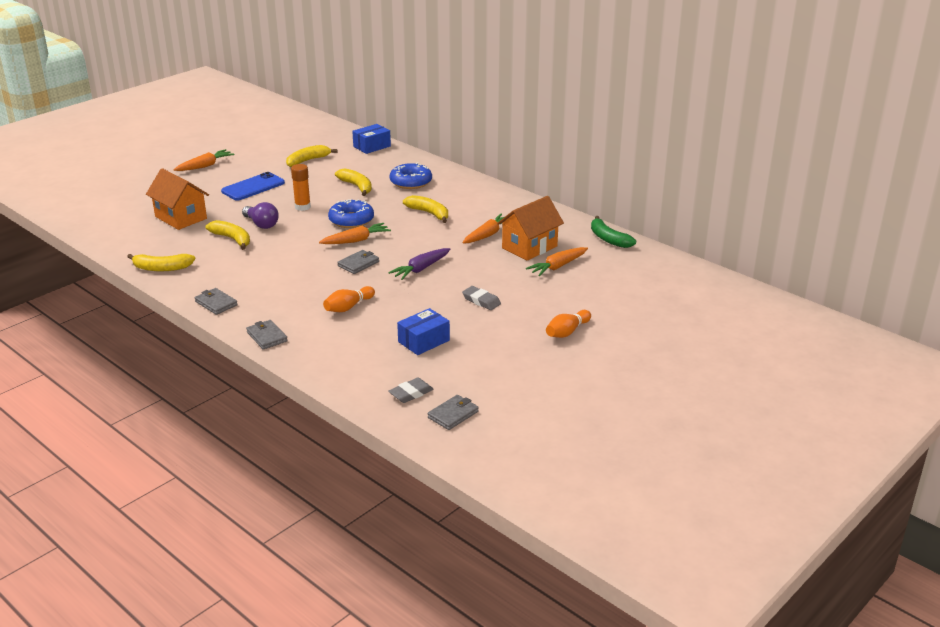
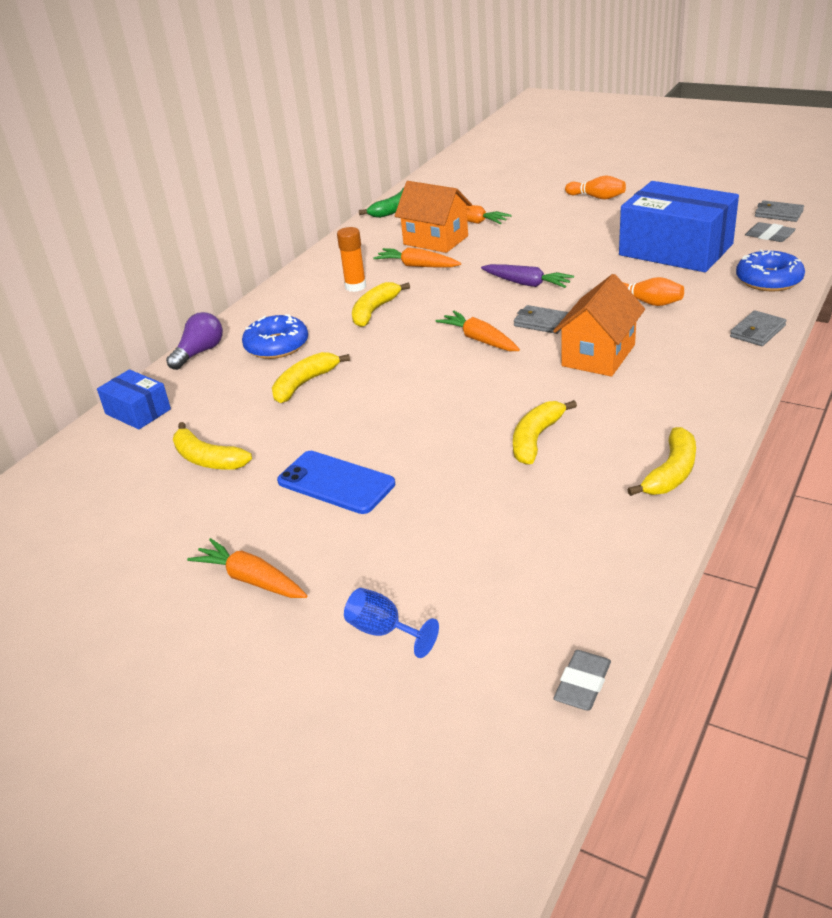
camera: 100 degrees left, 5 degrees up
yellow banana [127,254,195,271] -> yellow banana turned 45 degrees clockwise [627,427,696,496]
orange house [146,168,209,230] -> orange house moved to [553,274,645,376]
grey wallet [195,288,238,315] -> none
purple light bulb [242,202,279,229] -> purple light bulb moved to [166,312,223,370]
orange glue stick [291,164,311,211] -> orange glue stick moved to [337,227,366,292]
blue donut [328,199,374,228] -> blue donut moved to [736,250,805,291]
blue box [397,308,450,355] -> blue box [619,181,739,272], size x2.02
grey eraser [462,286,501,310] -> grey eraser moved to [553,650,611,711]
none -> blue goblet [344,588,439,658]

